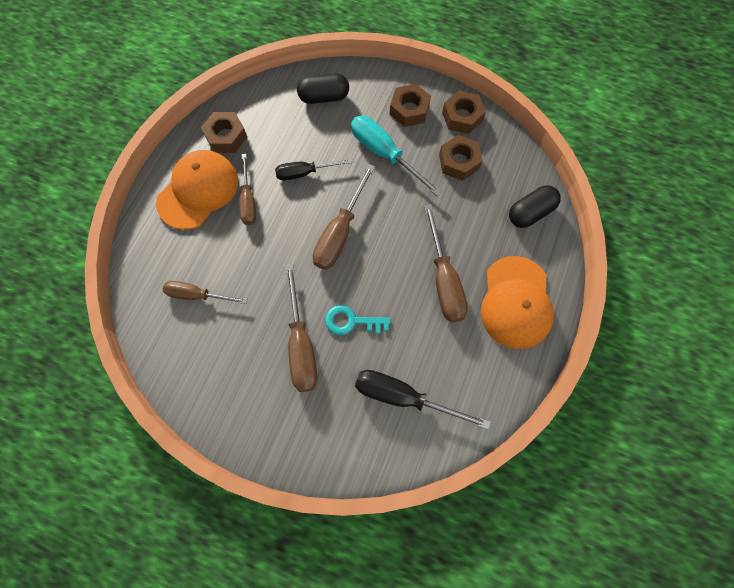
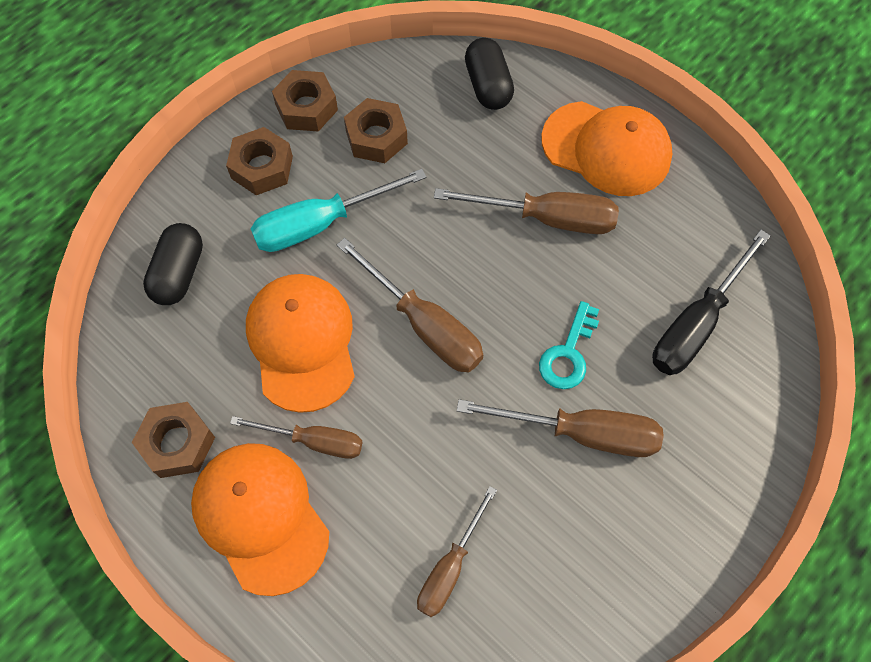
camera: 70 degrees left, 5 degrees down
black screwdriver [275,159,353,180] -> orange cap [246,274,355,413]

